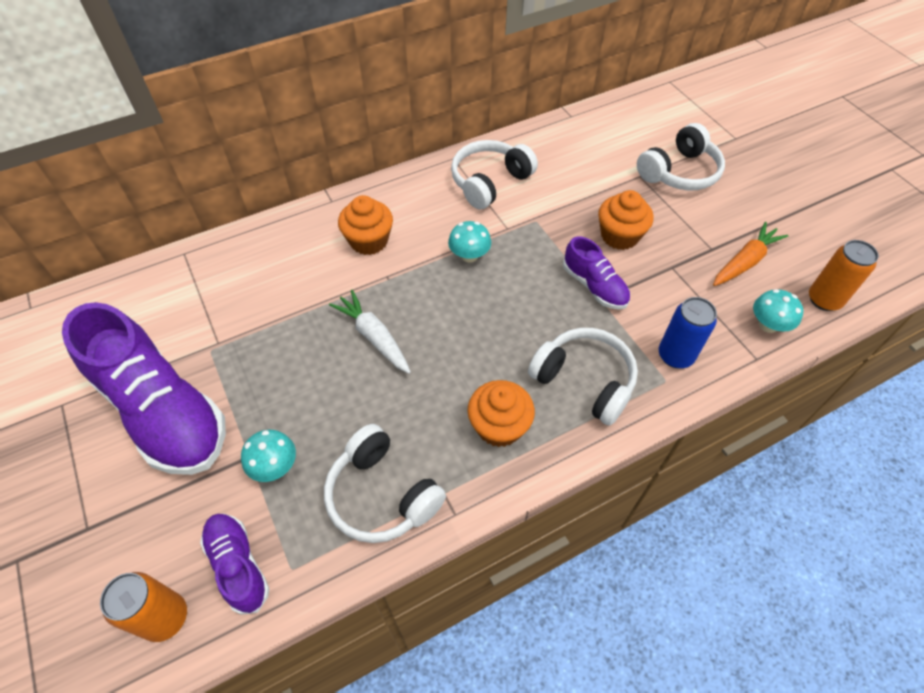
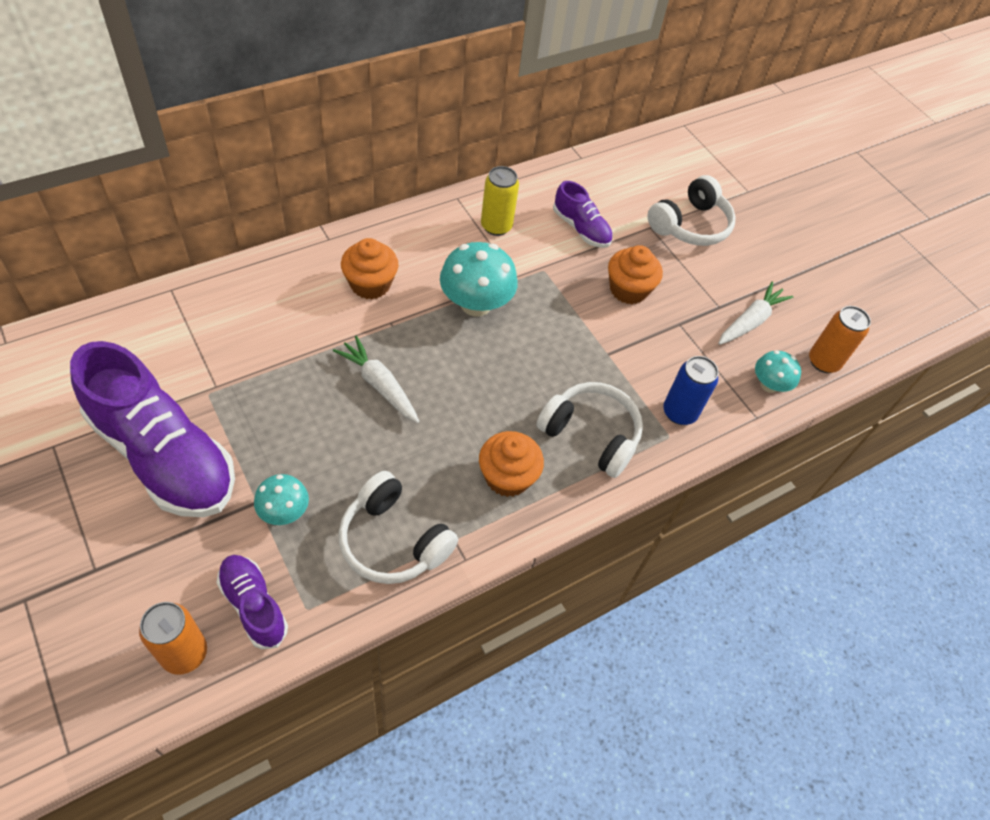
camera: 10 degrees left, 0 degrees up
turquoise mushroom [448,221,491,263] -> turquoise mushroom [440,242,518,317], size x1.74
white headphones [451,140,538,210] -> yellow can [481,166,519,236]
purple shoe [563,236,630,310] -> purple shoe moved to [553,181,613,248]
orange carrot [713,222,789,286] -> white carrot [718,281,793,345]

